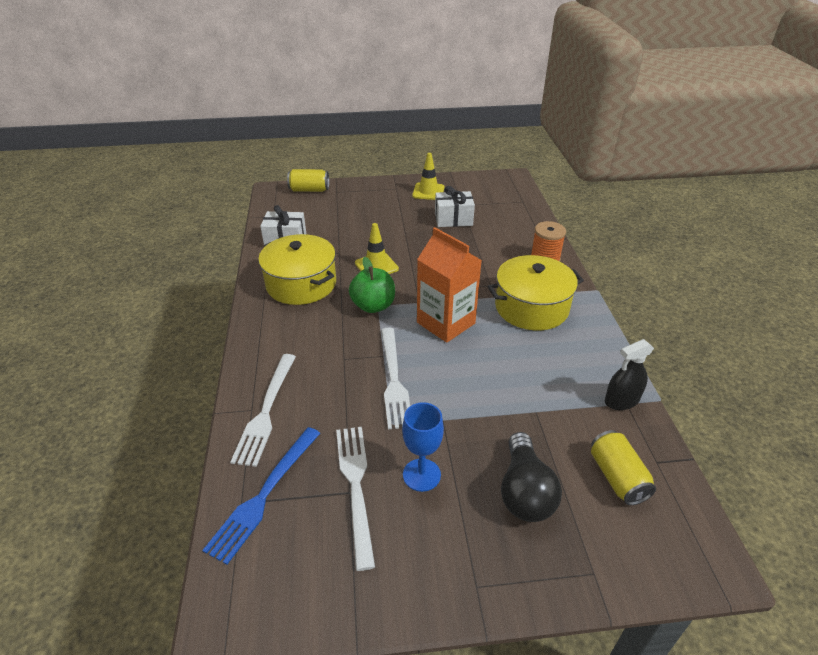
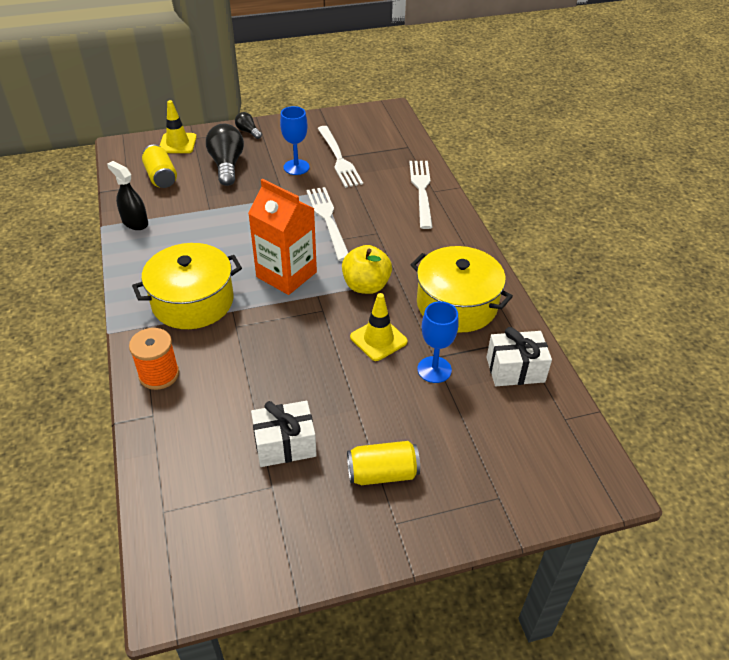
camera: 170 degrees right, 5 degrees up
blue fork [202,427,320,565] -> none
yellow can [287,169,329,192] -> yellow can moved to [347,441,420,485]
green apple [349,257,395,313] -> yellow apple [342,245,392,294]
yellow traffic cone [412,153,444,200] -> yellow traffic cone moved to [160,100,197,153]
black spray bottle [605,339,654,410] -> black spray bottle turned 105 degrees counterclockwise [107,161,148,230]
none -> black light bulb [235,112,262,139]
none -> blue goblet [417,301,459,383]

